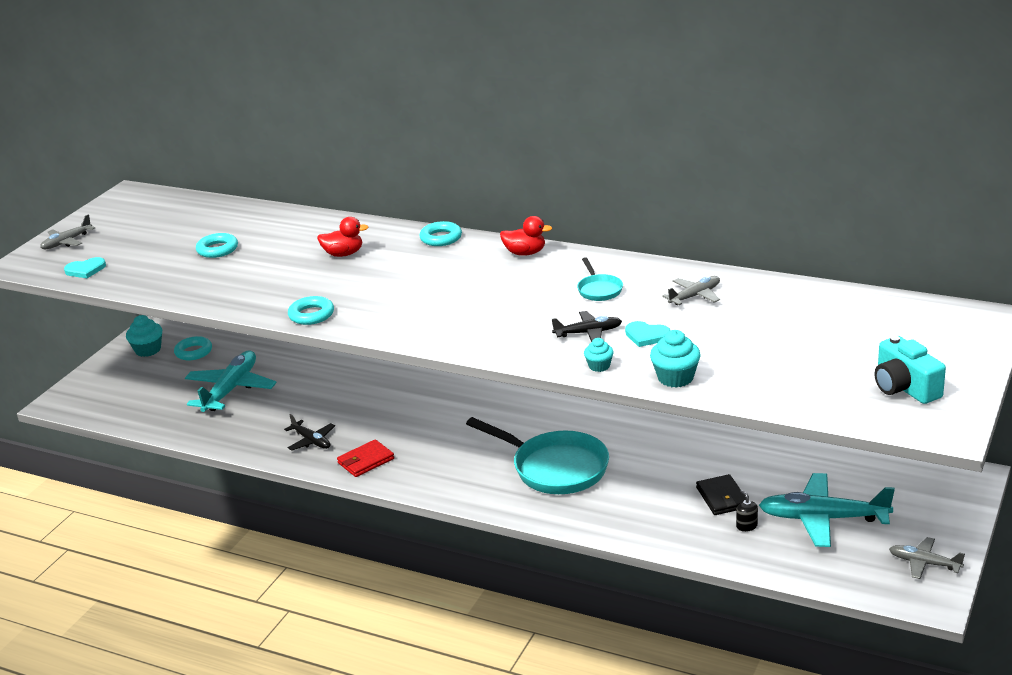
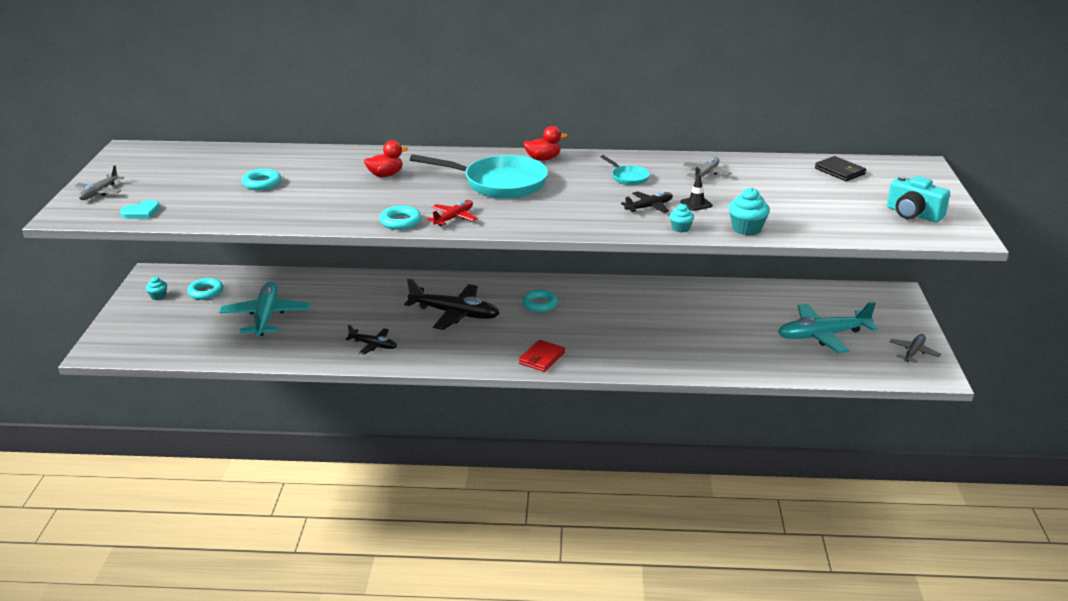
camera: 25 degrees left, 0 degrees up
turquoise cupcake [126,315,162,357] -> turquoise cupcake [146,277,167,300], size x0.61
red wallet [337,439,394,477] -> red wallet moved to [519,340,565,372]
turquoise ring [419,221,462,246] -> turquoise ring moved to [522,290,558,312]
turquoise pan [466,417,609,494] -> turquoise pan moved to [410,154,548,199]
turquoise heart [625,321,671,347] -> black traffic cone [681,175,713,211]
black wallet [696,474,746,515] -> black wallet moved to [815,156,866,181]
black soap dispenser [736,490,758,532] -> none
grey plane [889,537,965,579] -> grey plane turned 120 degrees clockwise [889,334,941,363]
none -> black plane [404,279,499,330]
none -> red plane [427,200,478,226]

